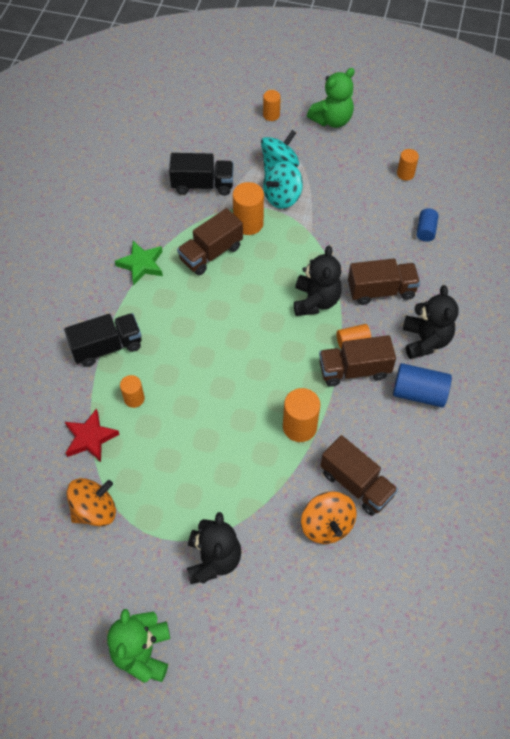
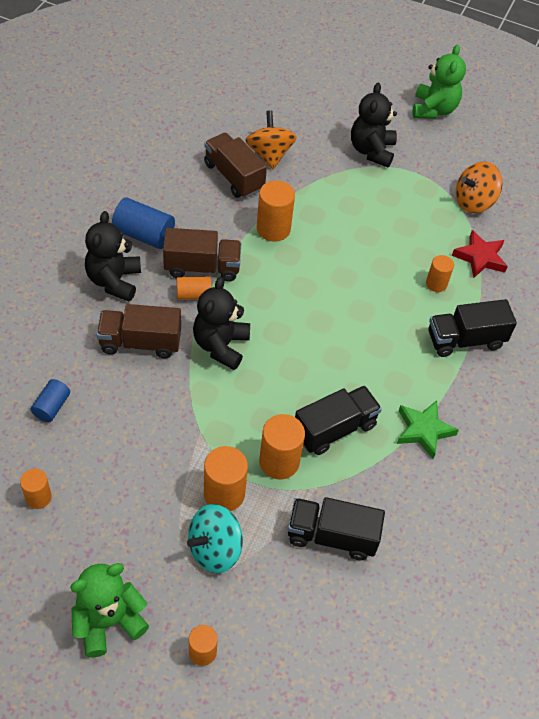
camera: 175 degrees left, 5 degrees down
brown truck [177,208,243,275] -> black truck [295,385,382,455]
turquoise spinning top [263,161,303,209] -> orange cylinder [204,446,248,511]

